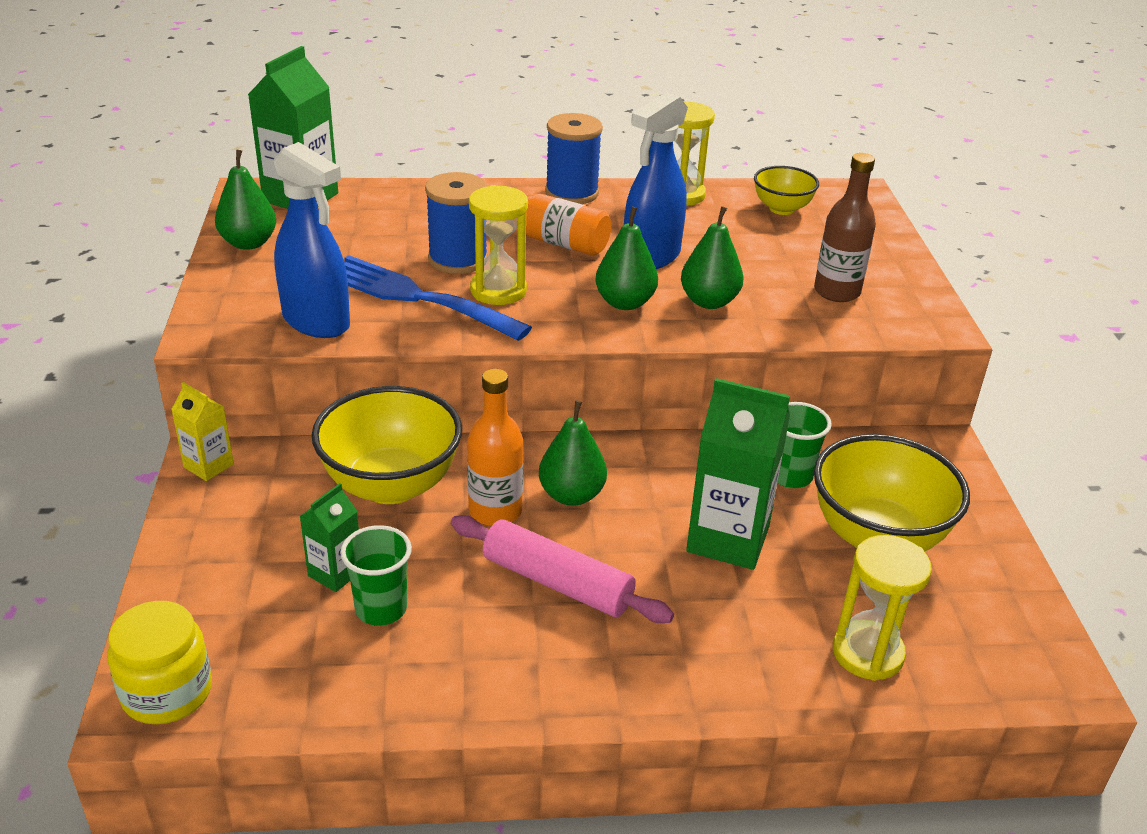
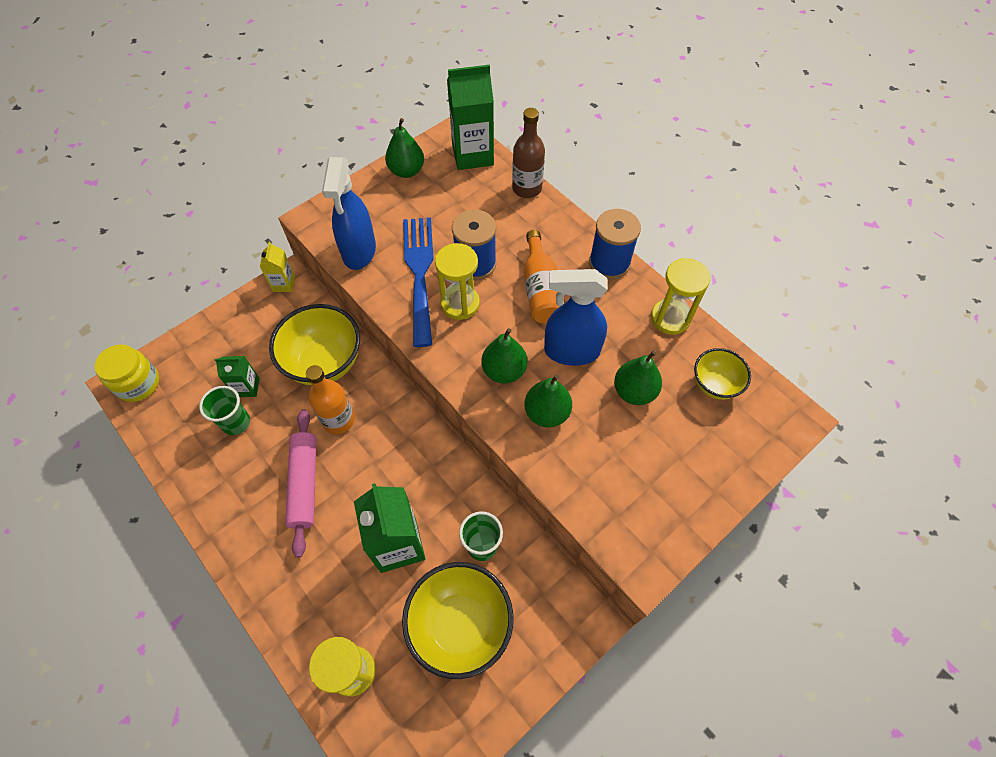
camera: 55 degrees right, 25 degrees up
green pear [539,400,607,506] -> green pear moved to [614,351,662,405]
brown bottle [814,153,876,302] -> brown bottle moved to [512,108,545,198]

